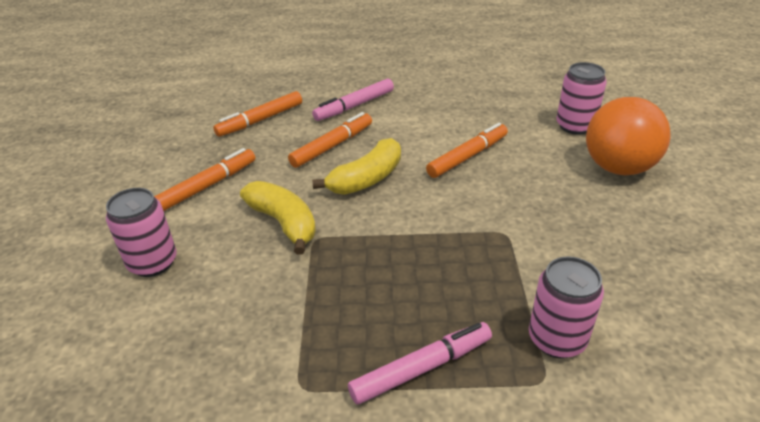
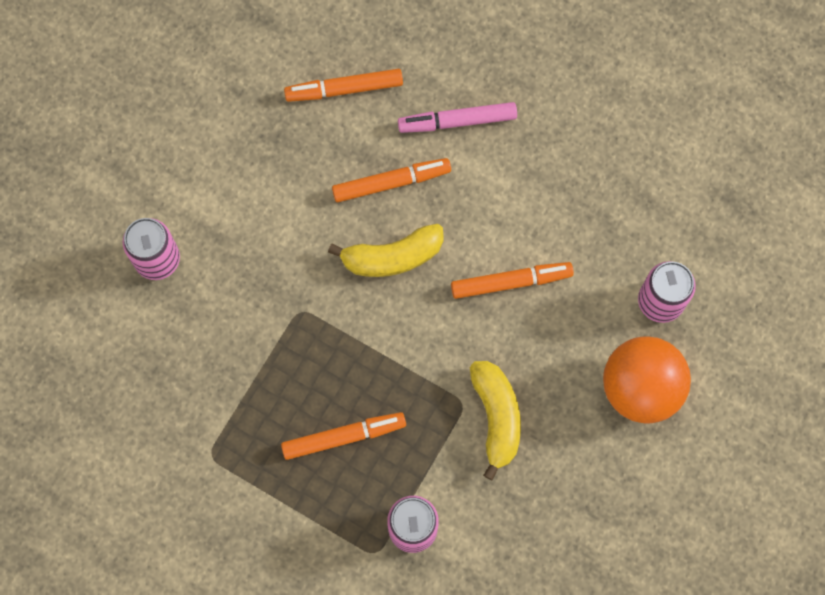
camera: 30 degrees right, 35 degrees up
orange marker [154,148,255,211] -> orange marker moved to [281,412,406,460]
yellow banana [240,181,316,255] -> yellow banana moved to [470,361,521,481]
pink marker [348,322,492,404] -> none

